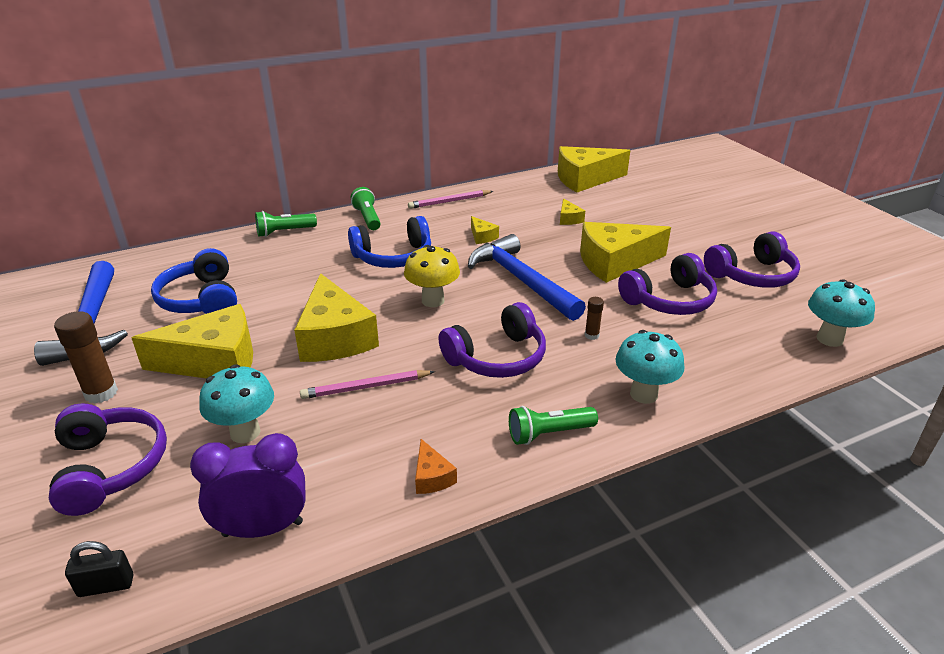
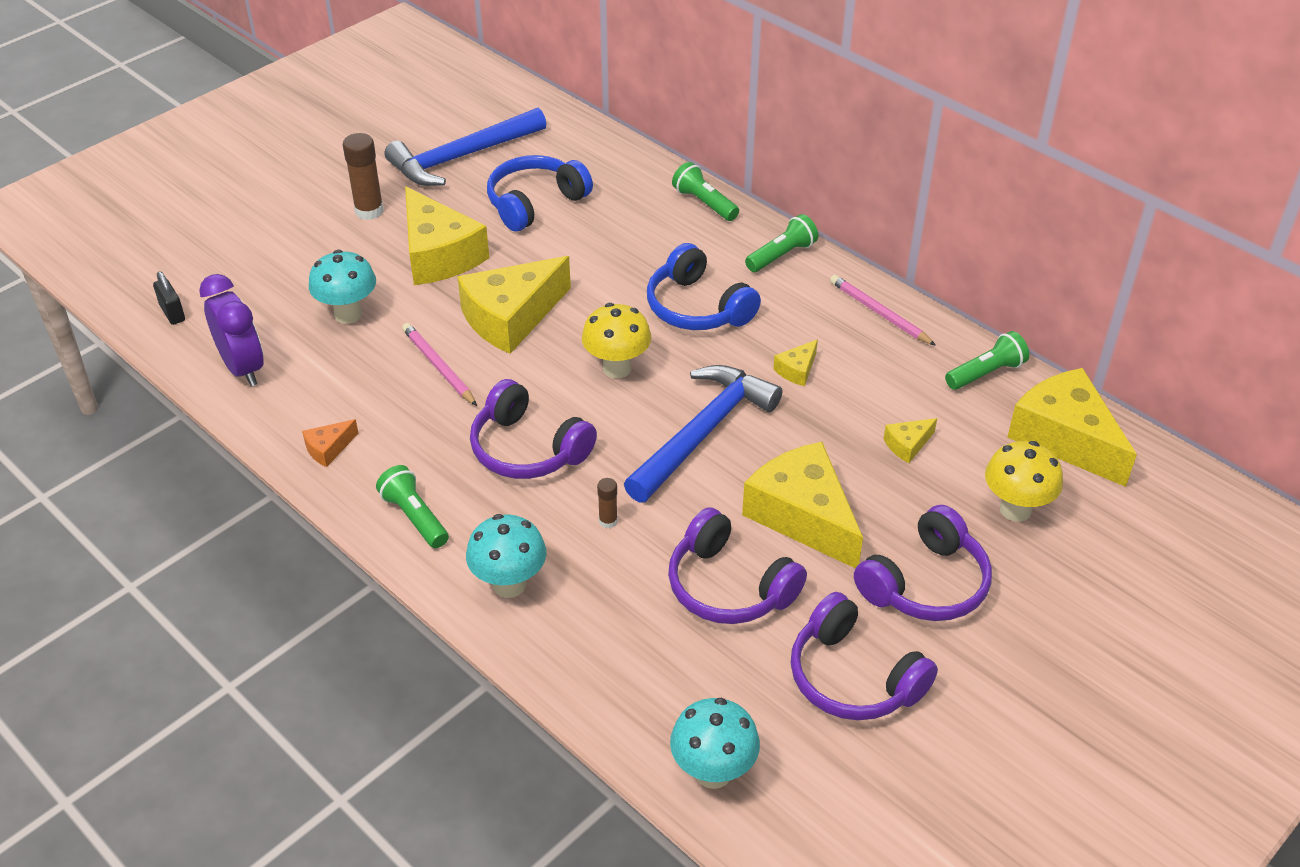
camera: 70 degrees right, 10 degrees up
purple headphones [49,403,167,516] -> purple headphones moved to [854,505,992,621]
none -> green flashlight [945,331,1029,390]
none -> yellow mushroom [985,441,1063,522]

